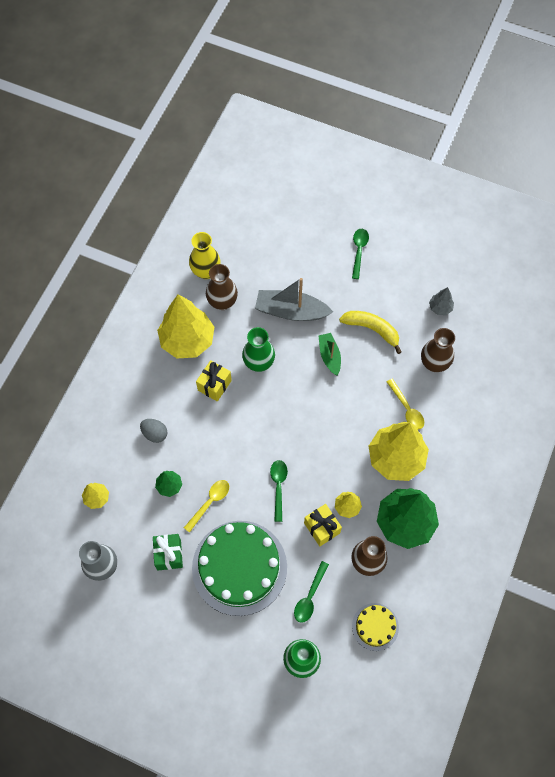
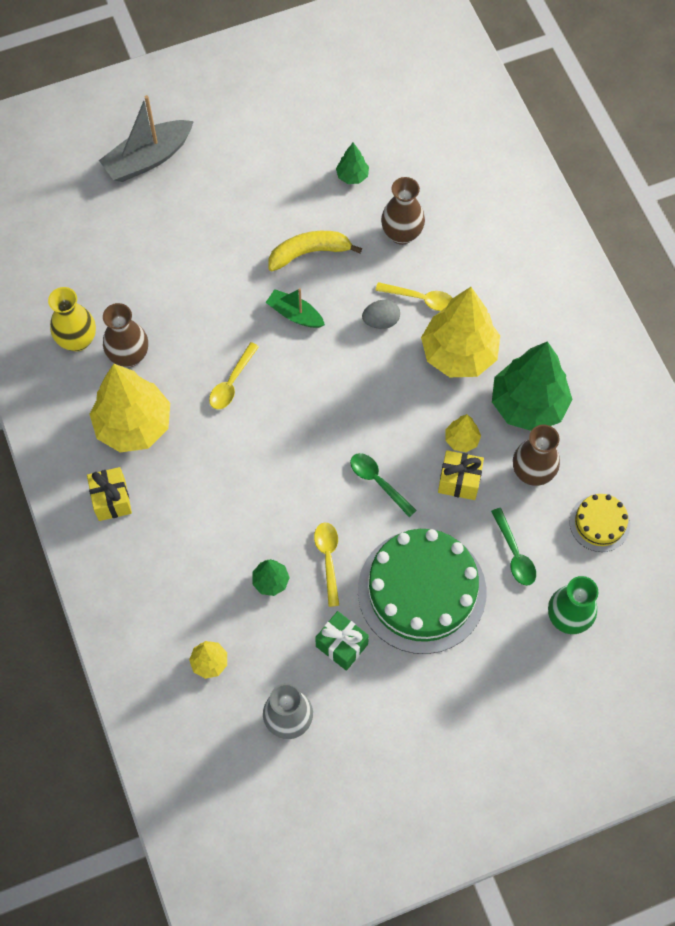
camera: 45 degrees left, 0 degrees up
grey egg [140,419,167,443] -> grey egg moved to [362,300,400,329]
yellow gift [196,360,232,402] -> yellow gift moved to [87,467,132,521]
green vase [242,327,275,372] -> yellow spoon [209,342,259,409]
grey boat [255,278,333,321] -> grey boat moved to [99,95,194,182]
green spoon [352,229,369,279] -> none
grey tree [429,287,454,315] -> green tree [336,143,369,184]

